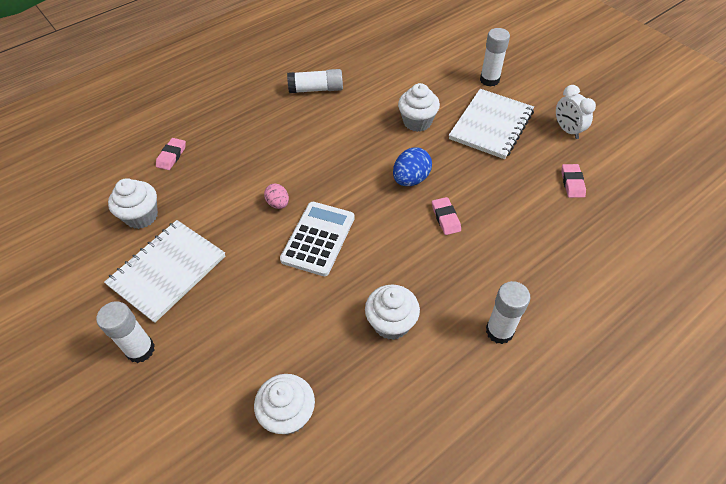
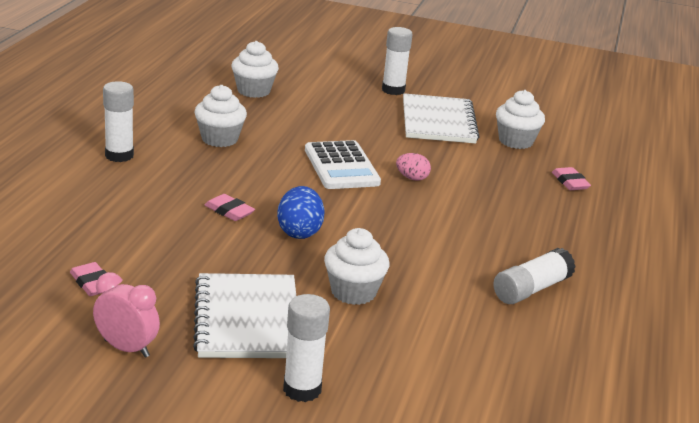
camera: 140 degrees right, 25 degrees down
white clock [556,85,596,139] -> pink clock [93,272,160,358]

